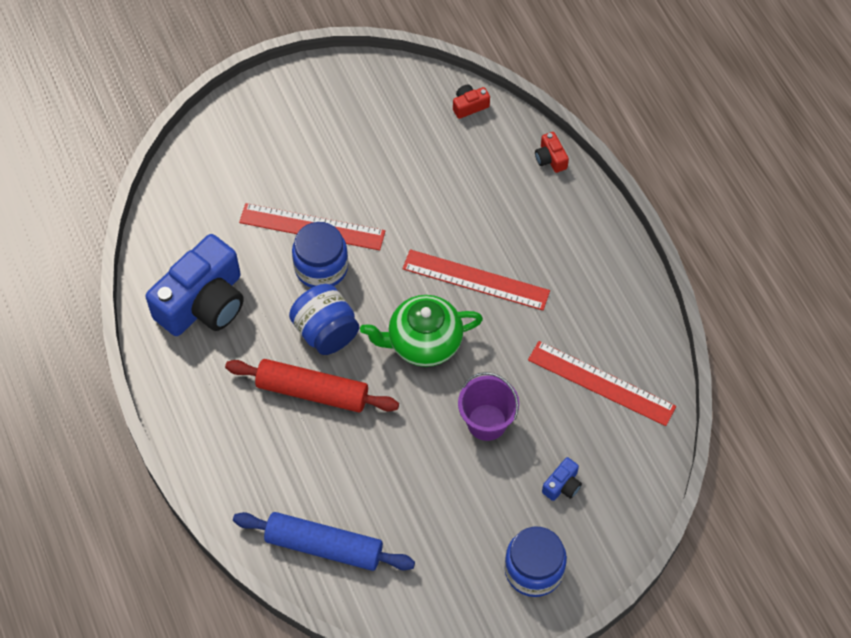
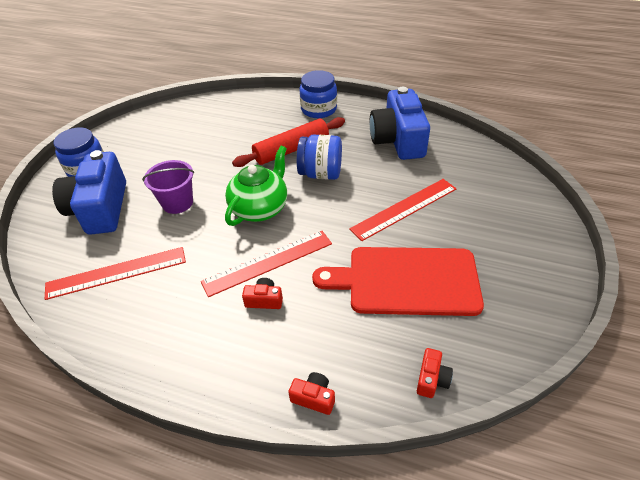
camera: 135 degrees right, 15 degrees down
blue rolling pin [233,512,415,571] -> none
blue jar [292,222,348,288] -> blue jar moved to [299,70,337,118]
blue camera [542,457,582,501] -> blue camera [52,150,126,235], size x2.49
none -> red camera [242,278,283,309]
none -> red cutting board [312,247,484,316]

